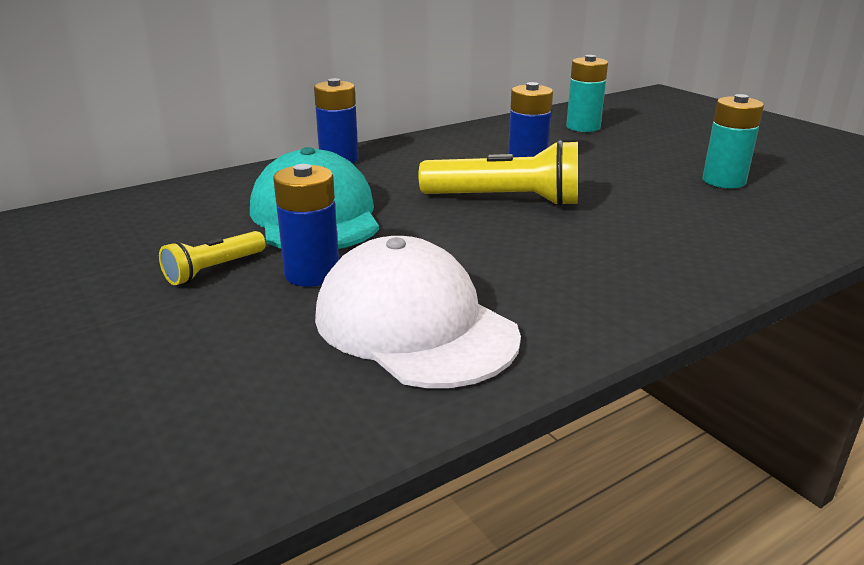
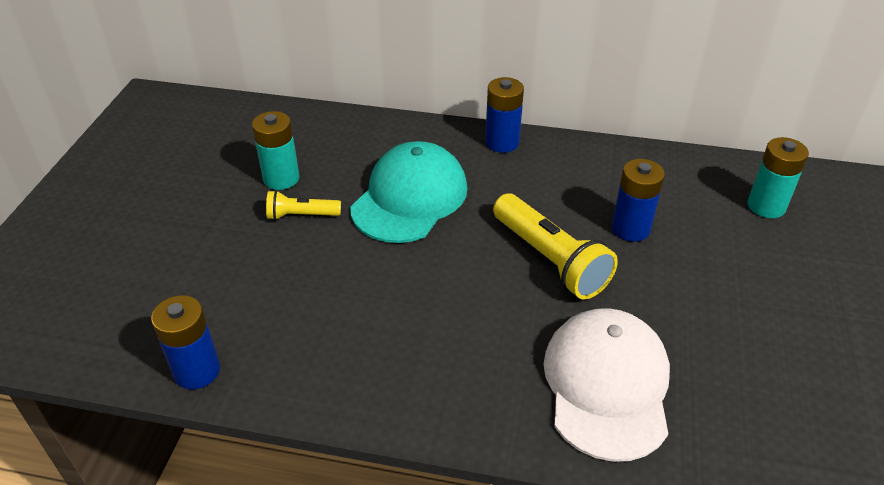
camera: 45 degrees right, 15 degrees up
blue battery [273,164,339,287] -> blue battery moved to [151,295,220,389]
white cap [315,236,521,388] -> white cap moved to [543,308,670,462]
turquoise battery [702,94,764,188] -> turquoise battery moved to [252,111,299,190]

